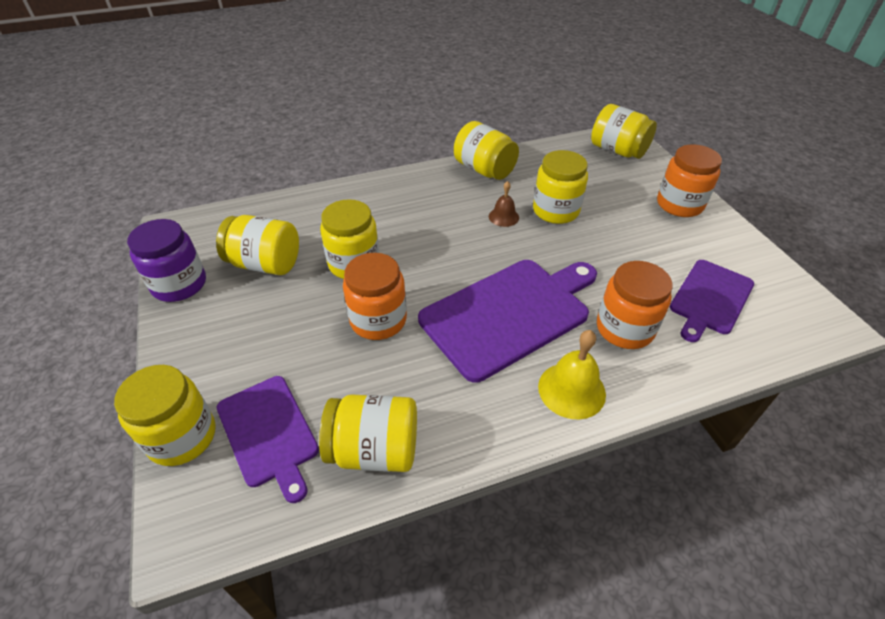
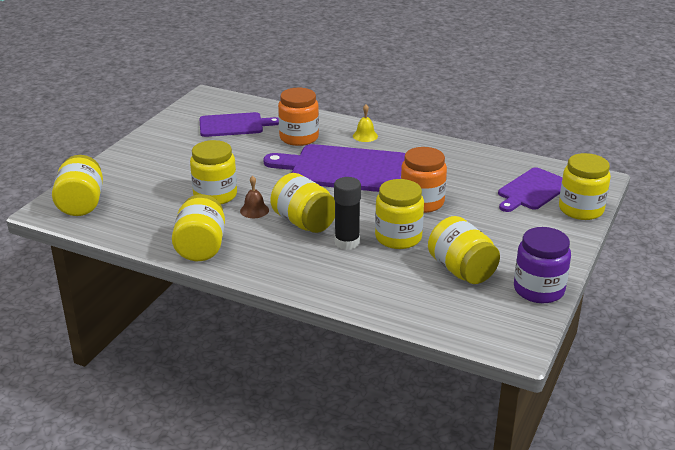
camera: 135 degrees left, 15 degrees down
purple cutting board [217,376,319,503] -> purple cutting board turned 150 degrees counterclockwise [498,167,563,212]
yellow jar [319,394,417,472] -> yellow jar moved to [270,173,335,233]
yellow bell [538,330,606,420] -> yellow bell [353,104,378,142], size x0.61
orange jar [657,144,722,217] -> none
none -> black glue stick [334,177,361,250]

